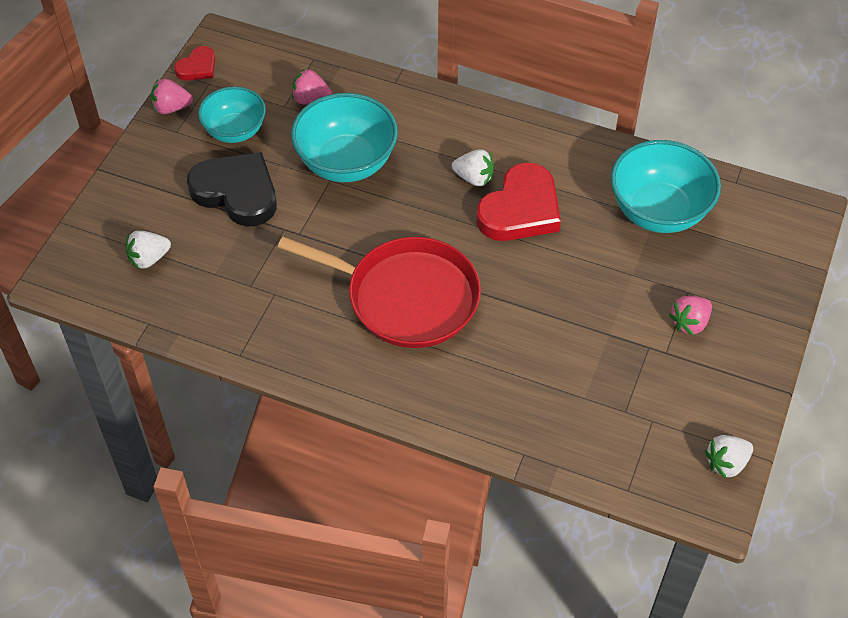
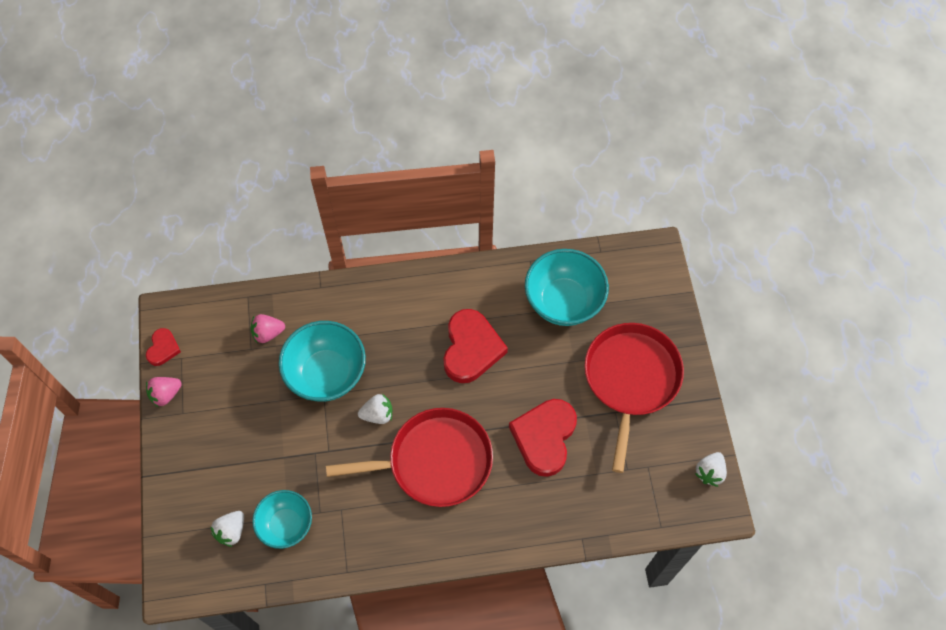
camera: 30 degrees left, 10 degrees up
black heart [187,152,277,226] -> none
turquoise bowl [198,87,266,143] -> turquoise bowl moved to [252,490,312,549]
white strawberry [452,149,494,186] -> white strawberry moved to [358,394,392,424]
pink strawberry [669,296,712,336] -> red pan [584,323,684,473]
none -> red heart [509,399,577,477]

